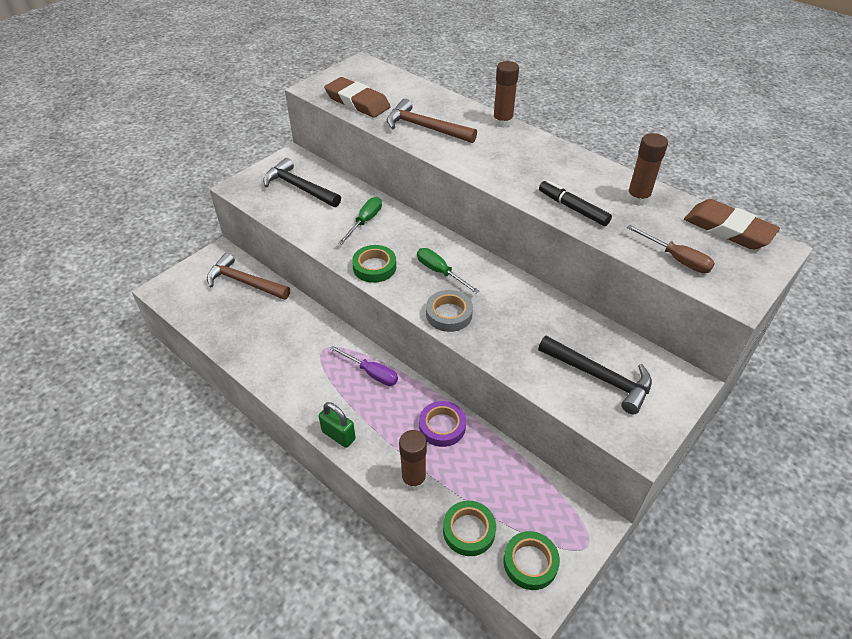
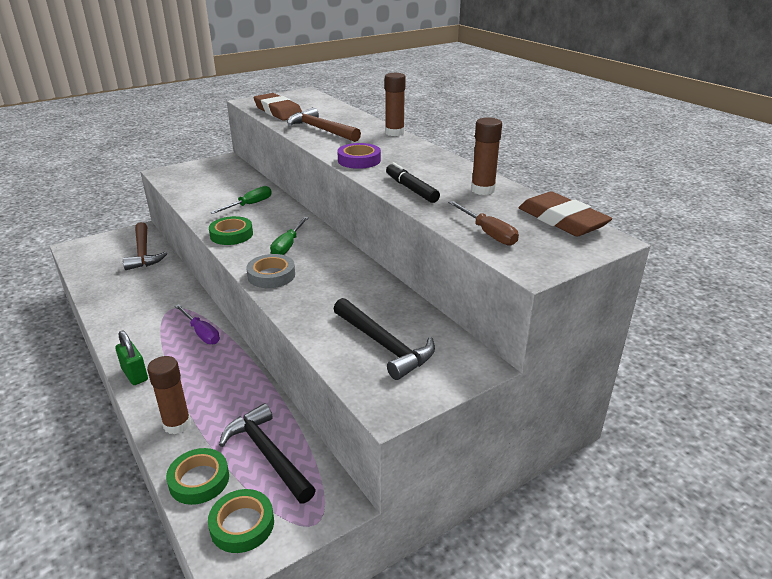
camera: 15 degrees right, 15 degrees down
brown hammer [207,253,290,300] -> brown hammer turned 150 degrees counterclockwise [123,222,167,270]
black hammer [263,158,341,207] -> black hammer moved to [219,403,316,504]
green screwdriver [417,248,480,294] -> green screwdriver turned 135 degrees counterclockwise [270,217,309,255]
purple tape [419,401,466,447] -> purple tape moved to [337,143,381,169]

